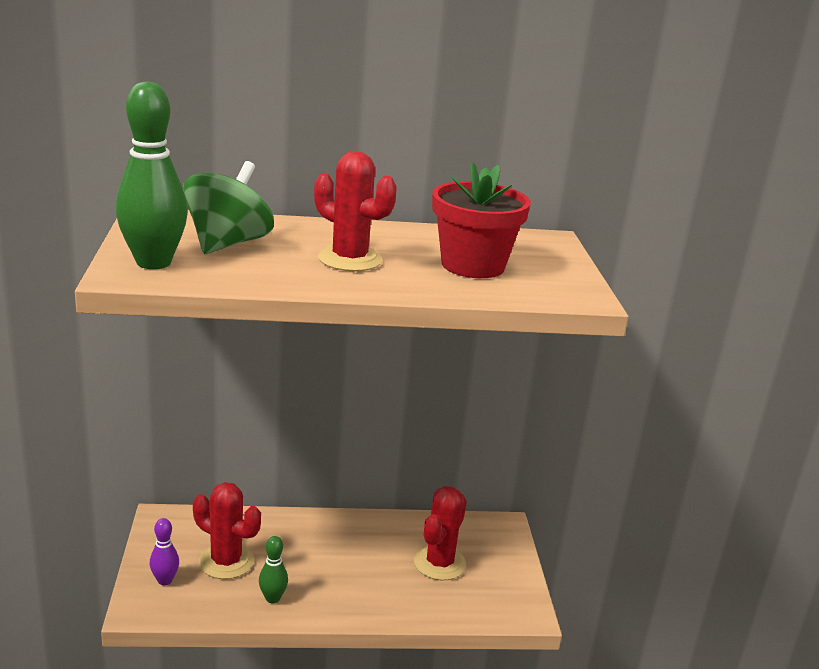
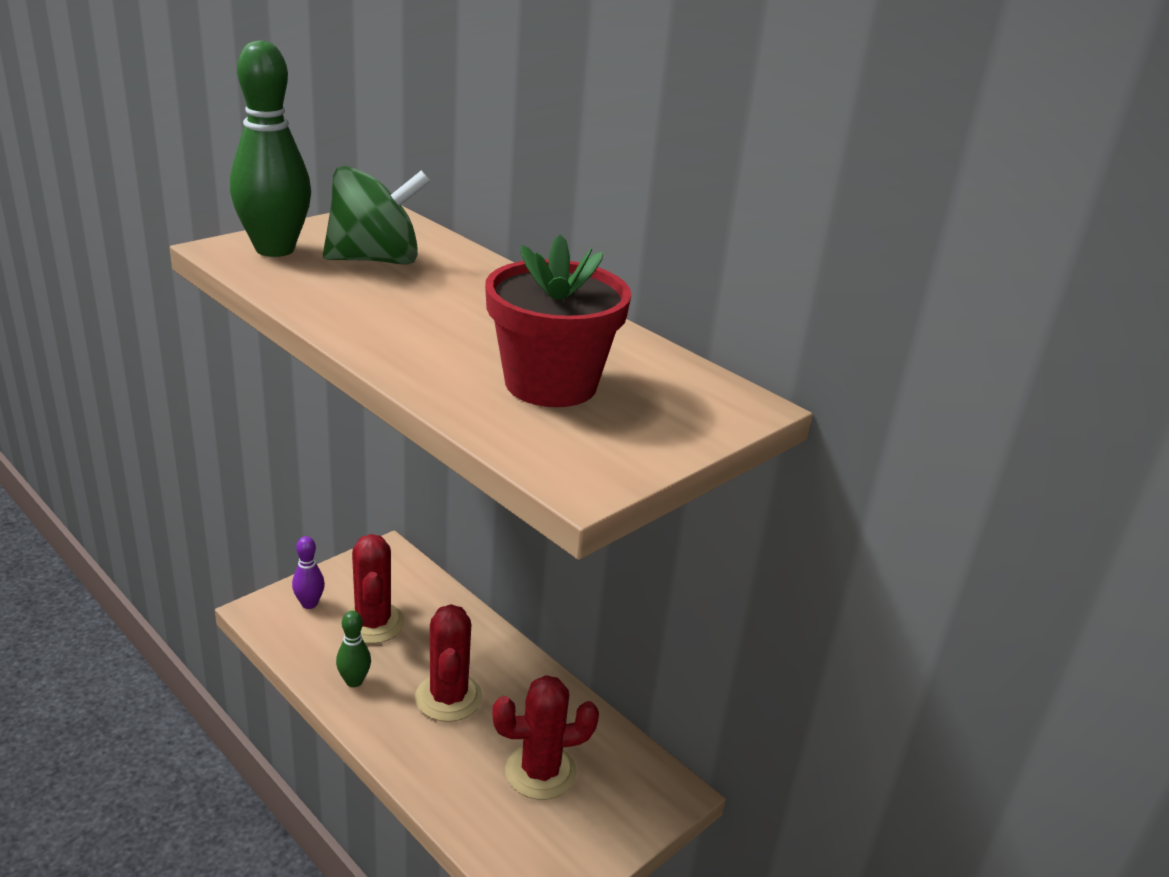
camera: 50 degrees right, 5 degrees up
red cactus [314,151,397,271] -> red cactus moved to [415,604,483,722]

